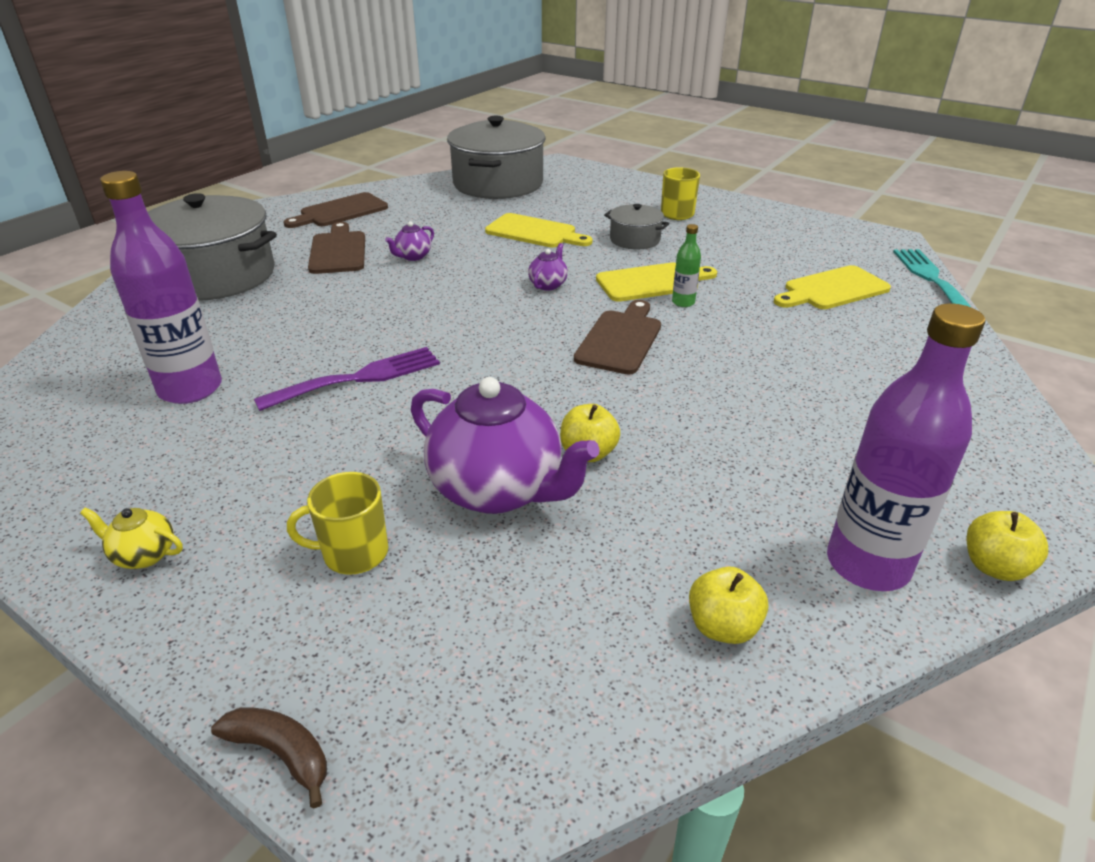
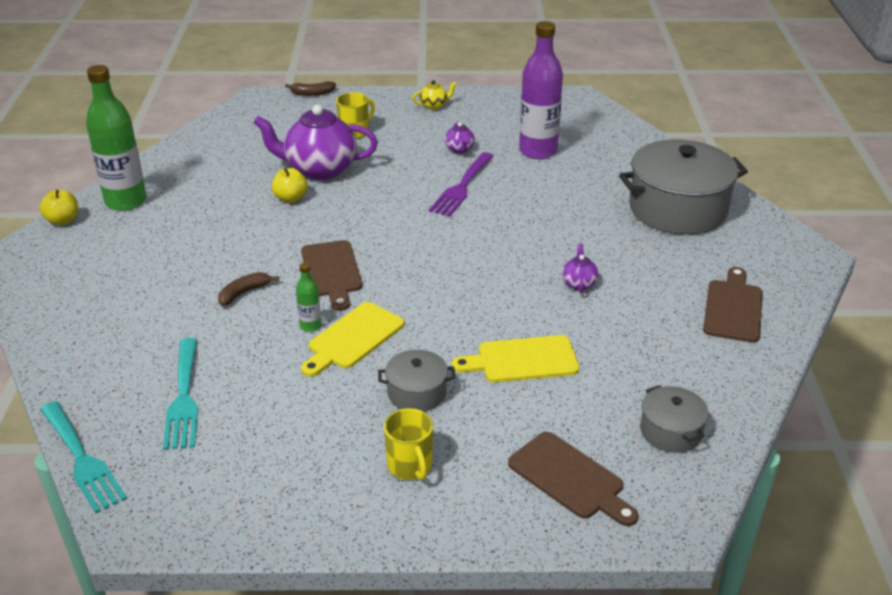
camera: 145 degrees right, 0 degrees up
brown cutting board [308,222,365,274] -> brown cutting board moved to [508,432,638,526]
grey pot [447,116,546,199] -> grey pot [640,385,709,453], size x0.48
purple teapot [528,243,568,291] -> purple teapot moved to [445,122,475,154]
yellow apple [689,566,768,644] -> none
yellow cutting board [774,265,891,309] -> turquoise fork [163,338,198,450]
purple bottle [827,303,986,591] -> green bottle [86,65,147,211]
none -> brown banana [218,272,279,306]

